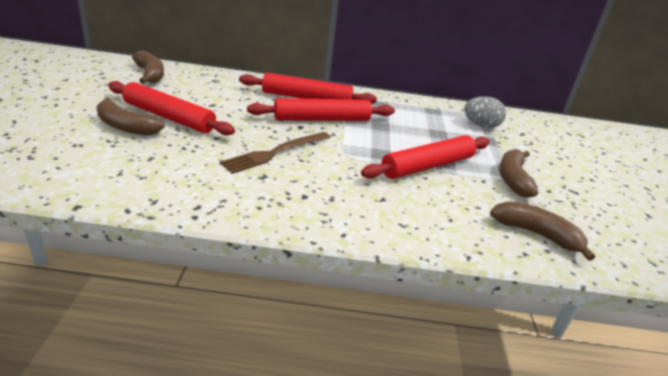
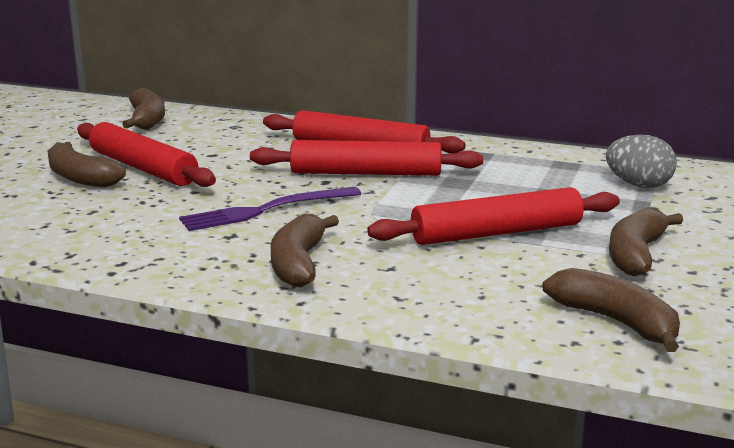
camera: 20 degrees right, 10 degrees down
brown fork [220,132,331,174] -> purple fork [179,187,361,231]
none -> brown banana [271,214,339,287]

